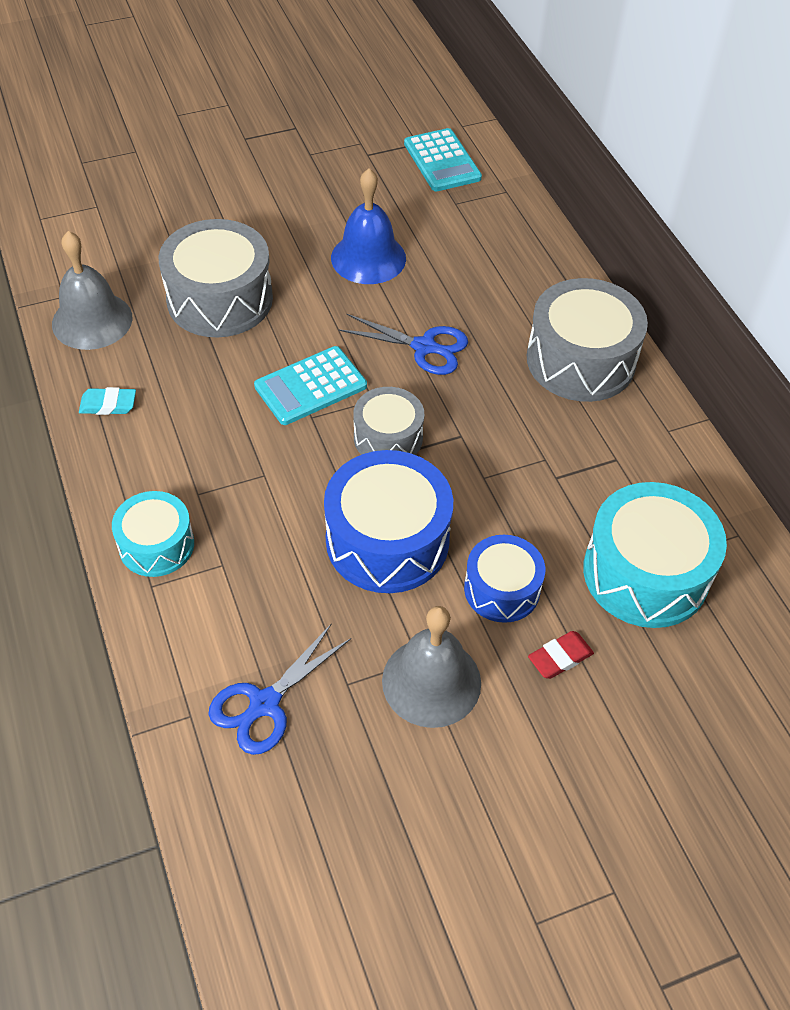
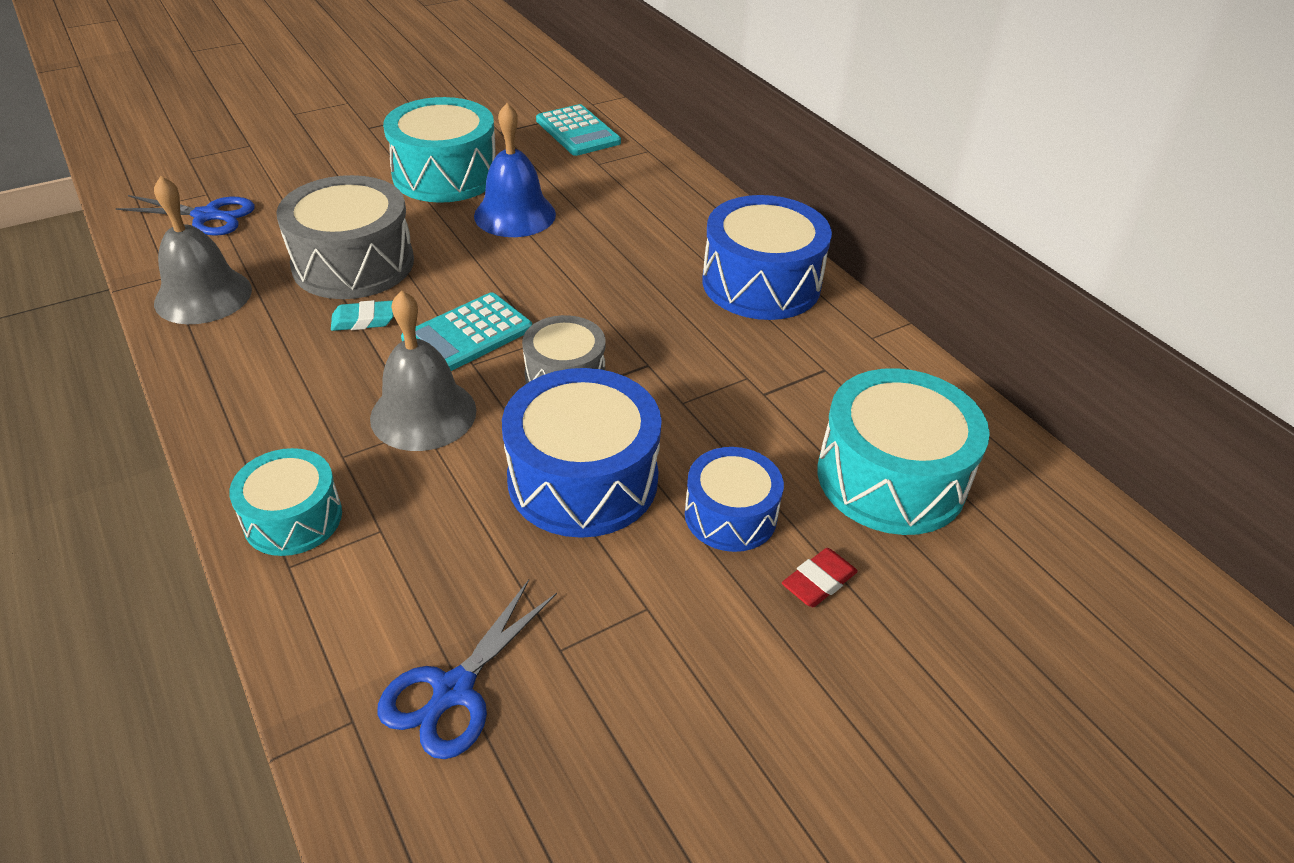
camera: 10 degrees left, 10 degrees down
turquoise eraser [79,387,136,415] -> turquoise eraser moved to [331,300,394,331]
blue scissors [338,314,468,375] -> blue scissors moved to [115,195,255,236]
grey bell [382,606,481,728] -> grey bell moved to [370,290,476,451]
grey drum [527,278,648,402] -> blue drum [702,195,832,320]
none -> turquoise drum [383,97,495,203]

